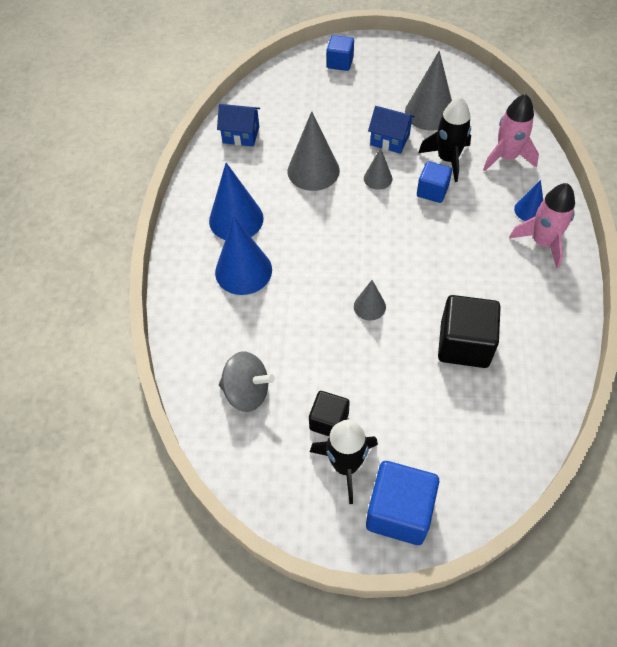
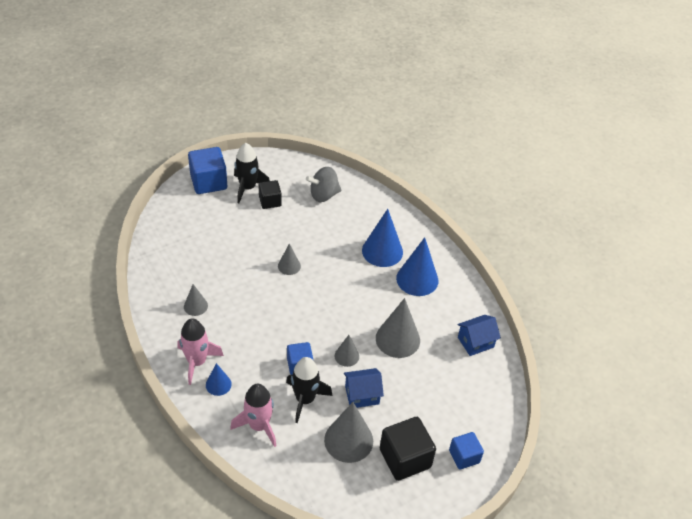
camera: 140 degrees right, 10 degrees down
black cube [438,295,501,368] -> black cube moved to [380,417,436,481]
none -> grey cone [184,284,208,316]

